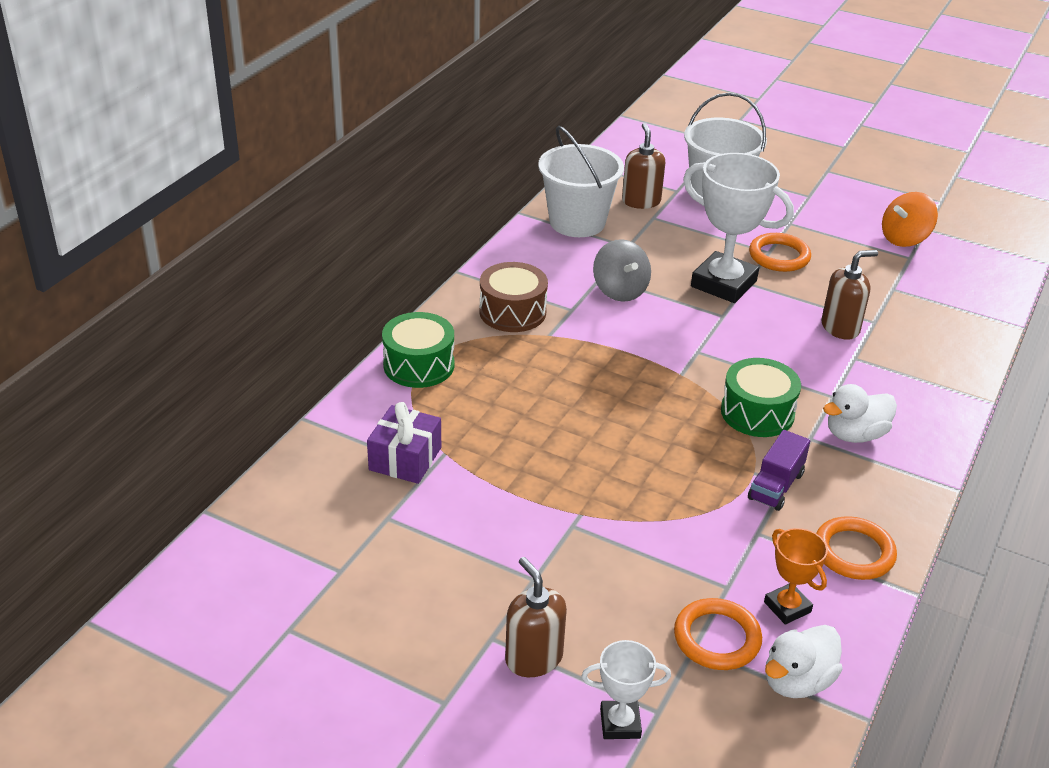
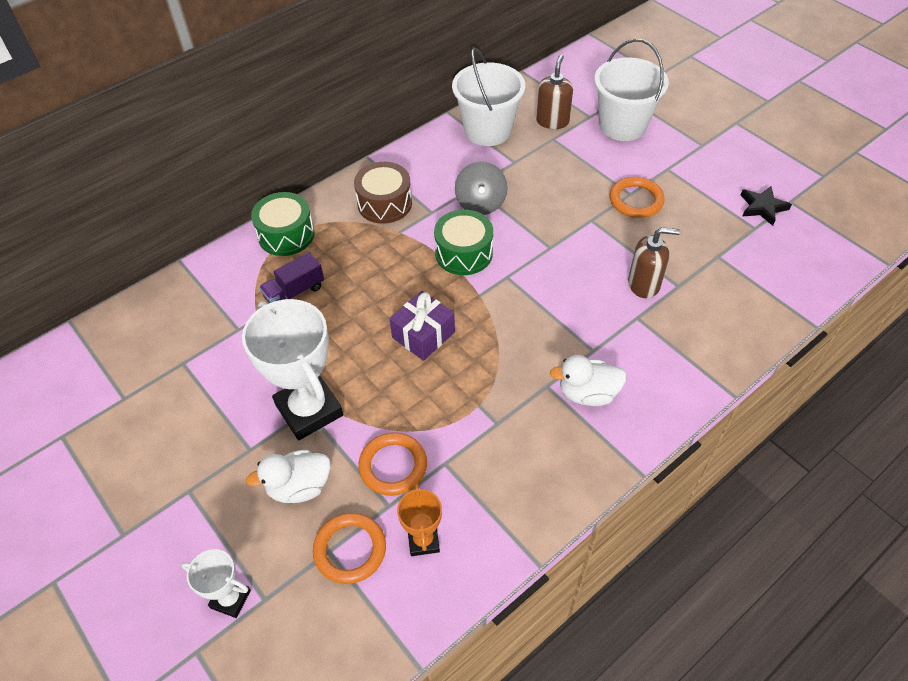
camera: 25 degrees right, 15 degrees up
purple gift [367,402,441,484] -> purple gift moved to [390,291,455,361]
brown soap dispenser [505,557,567,677] -> none
white trophy [683,153,794,303] -> white trophy moved to [242,299,343,440]
green drum [721,358,801,437] -> green drum moved to [434,210,493,275]
purple truck [748,430,810,511] -> purple truck moved to [259,252,324,303]
white duck [765,625,843,698] -> white duck moved to [246,450,331,503]
orange ring [816,516,897,580] -> orange ring moved to [359,432,427,496]
orange spinning top [882,192,938,247] -> black star [741,186,792,226]

